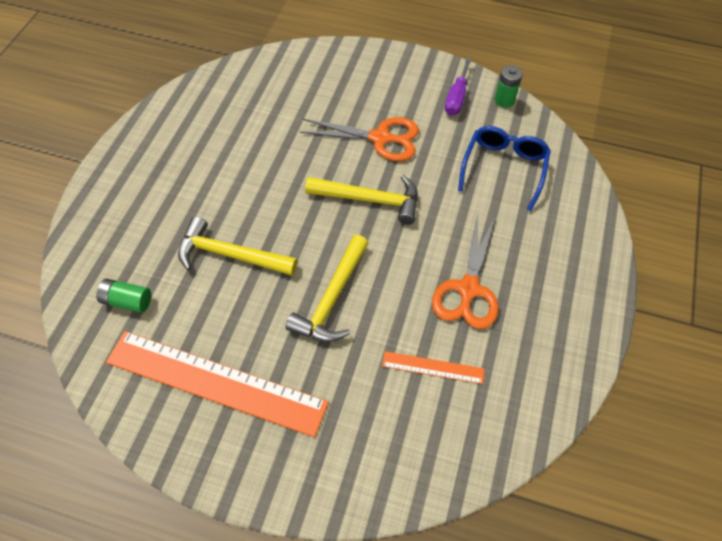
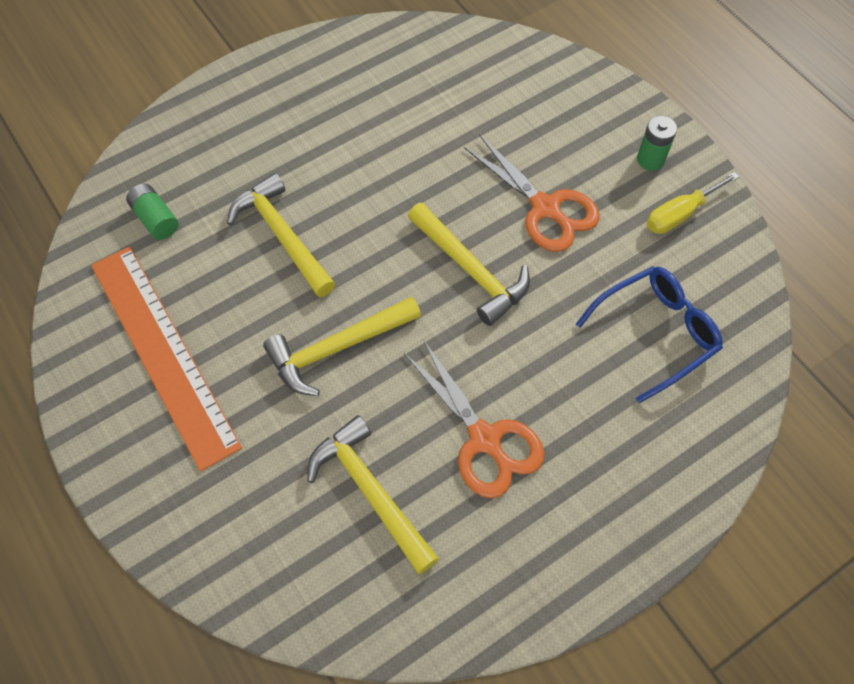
camera: 40 degrees right, 5 degrees up
orange ruler [382,351,485,384] -> yellow hammer [307,415,439,574]
orange scissors [432,213,499,329] -> orange scissors turned 90 degrees counterclockwise [404,339,545,498]
purple screwdriver [445,58,472,116] -> yellow screwdriver [647,172,740,234]
green battery [495,65,523,108] -> green battery moved to [637,116,677,171]

